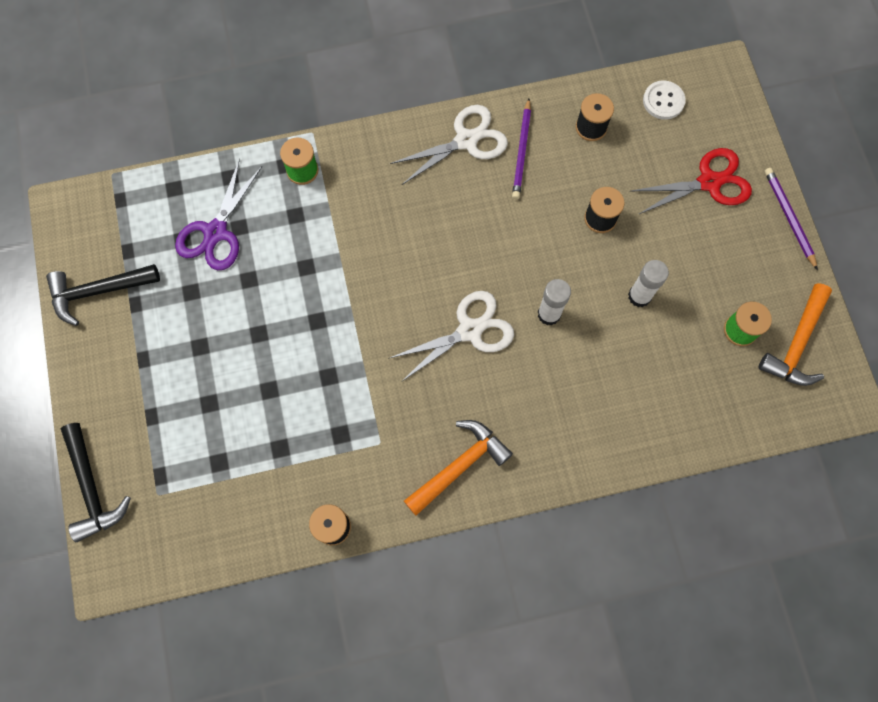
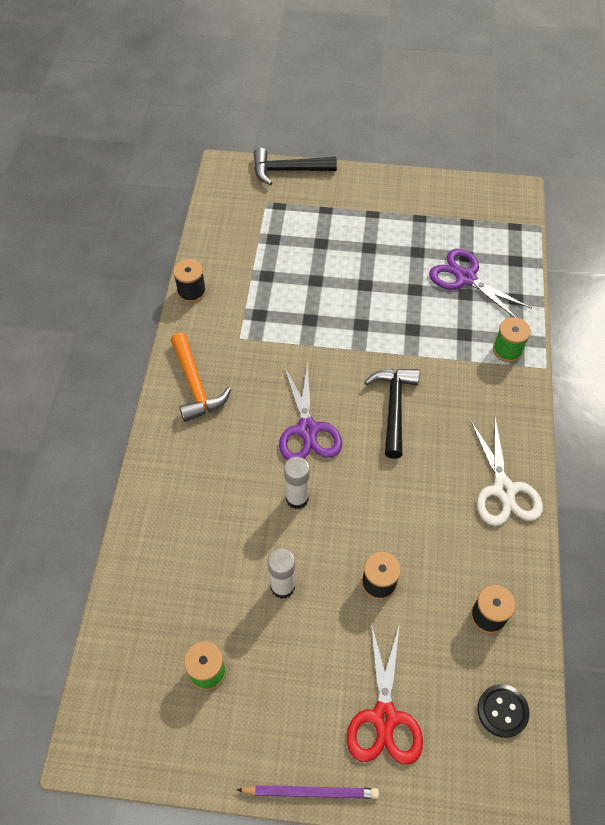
camera: 110 degrees right, 15 degrees down
black hammer [46,264,160,326] -> black hammer moved to [364,369,420,459]
white scissors [390,291,514,382] -> purple scissors [279,361,342,461]
purple pencil [512,99,531,199] -> none
white button [643,81,686,120] -> black button [478,684,529,738]
orange hammer [758,283,832,386] -> none

